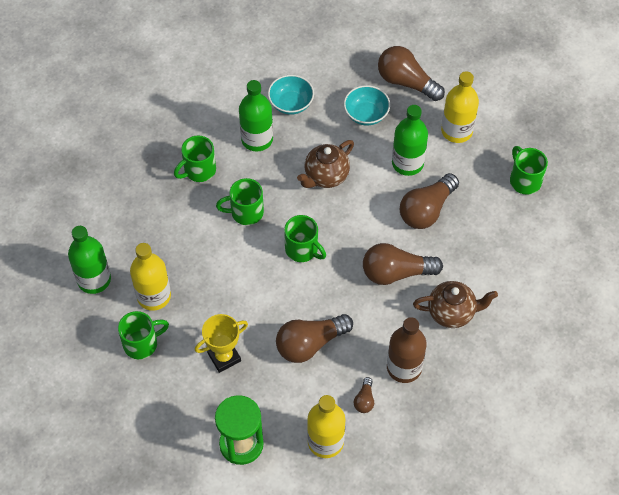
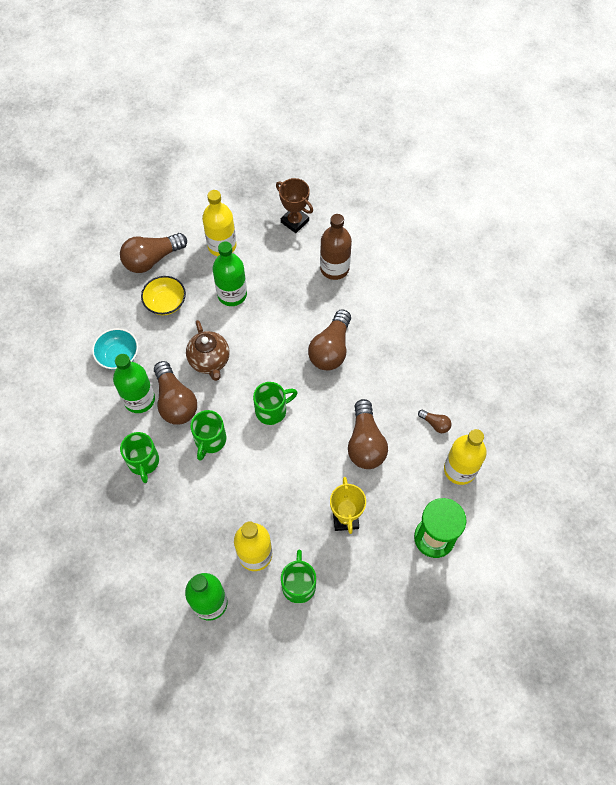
camera: 65 degrees left, 5 degrees up
turquoise bowl [344,85,390,126] -> yellow bowl [141,276,186,315]
brown bottle [387,317,427,383] -> brown bottle moved to [320,214,352,280]
brown light bulb [400,173,459,229] -> brown light bulb moved to [154,361,197,425]
brown teapot [413,281,498,328] -> none
green mug [510,146,548,195] -> brown trophy [276,178,313,233]

